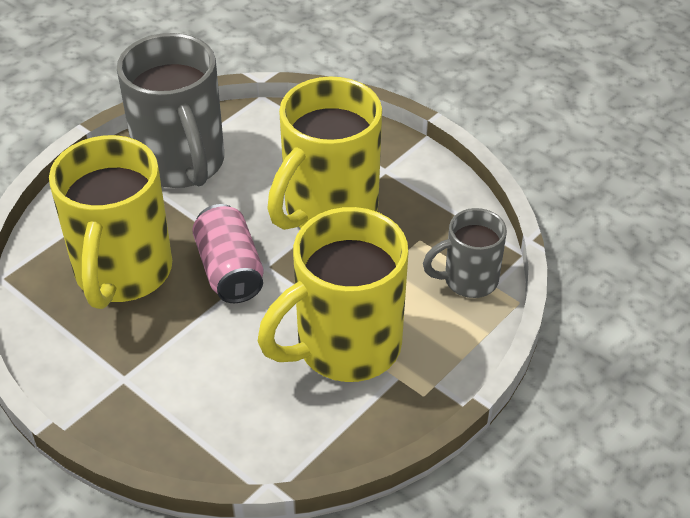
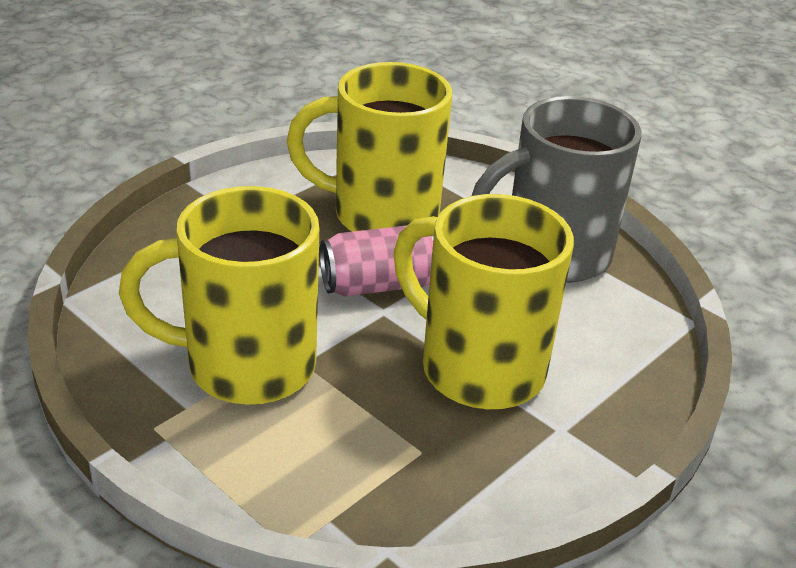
camera: 90 degrees right, 10 degrees down
yellow mug [258,207,409,382] -> yellow mug turned 60 degrees counterclockwise [119,186,319,405]
grey mug [423,208,507,298] -> none

